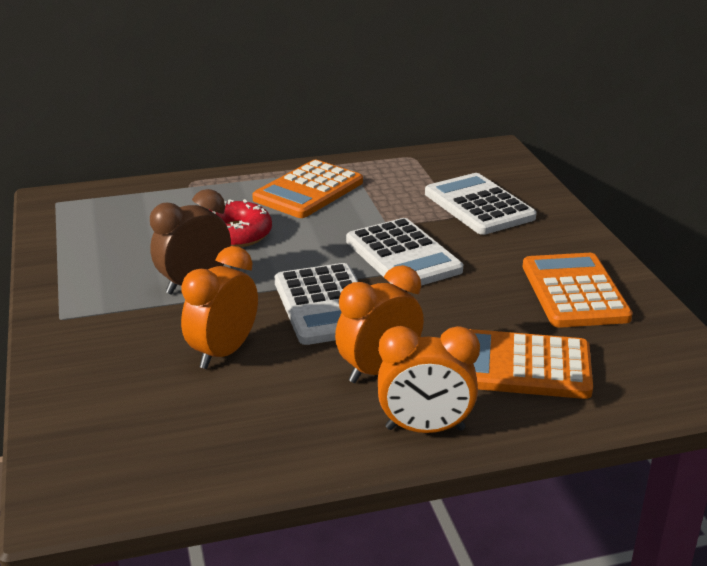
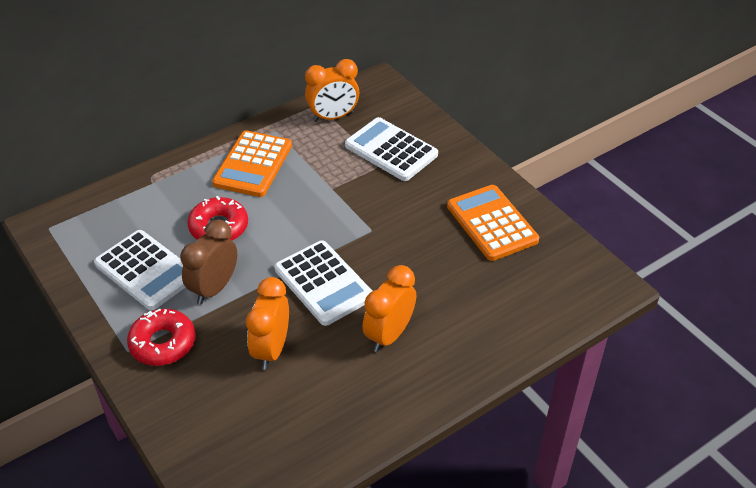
camera: 20 degrees left, 15 degrees up
white calculator [346,218,463,290] -> white calculator moved to [94,230,186,310]
orange clock [378,326,480,433] -> orange clock moved to [305,59,359,122]
orange calculator [470,329,593,399] -> none
none -> red donut [127,309,196,366]

